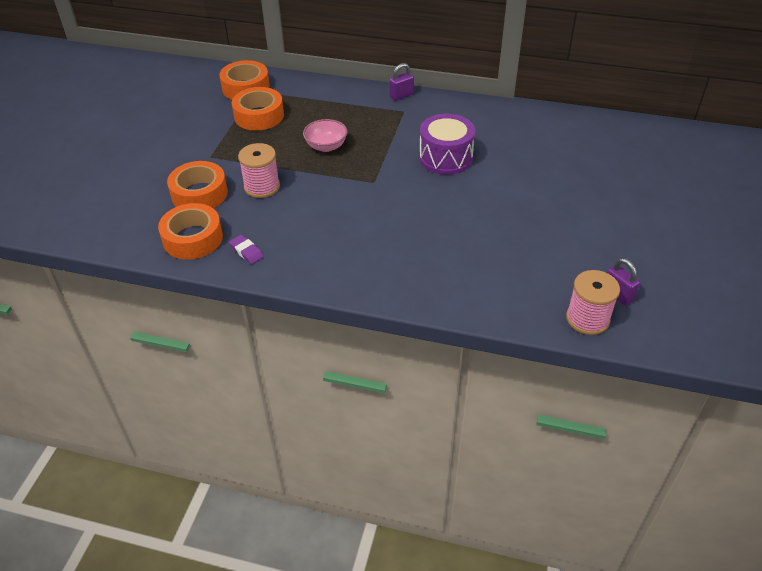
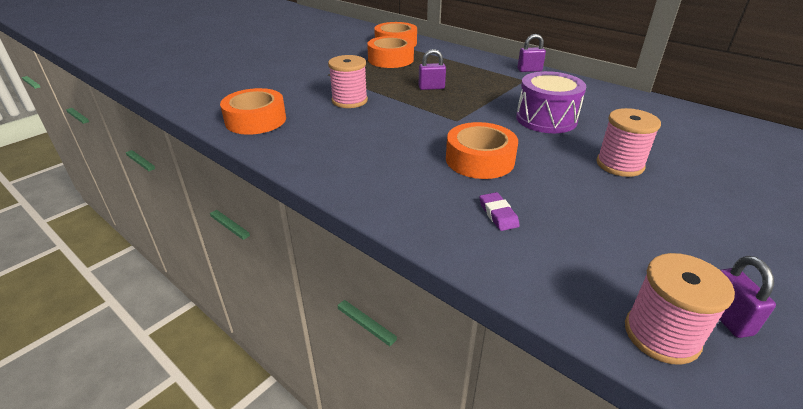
camera: 25 degrees right, 10 degrees down
orange tape [167,161,228,208] -> orange tape moved to [446,122,518,179]
purple eraser [229,235,264,264] -> purple eraser moved to [479,192,520,231]
pink bowl [303,119,348,152] -> purple padlock [419,49,446,90]
none -> pink spool [596,108,661,177]

